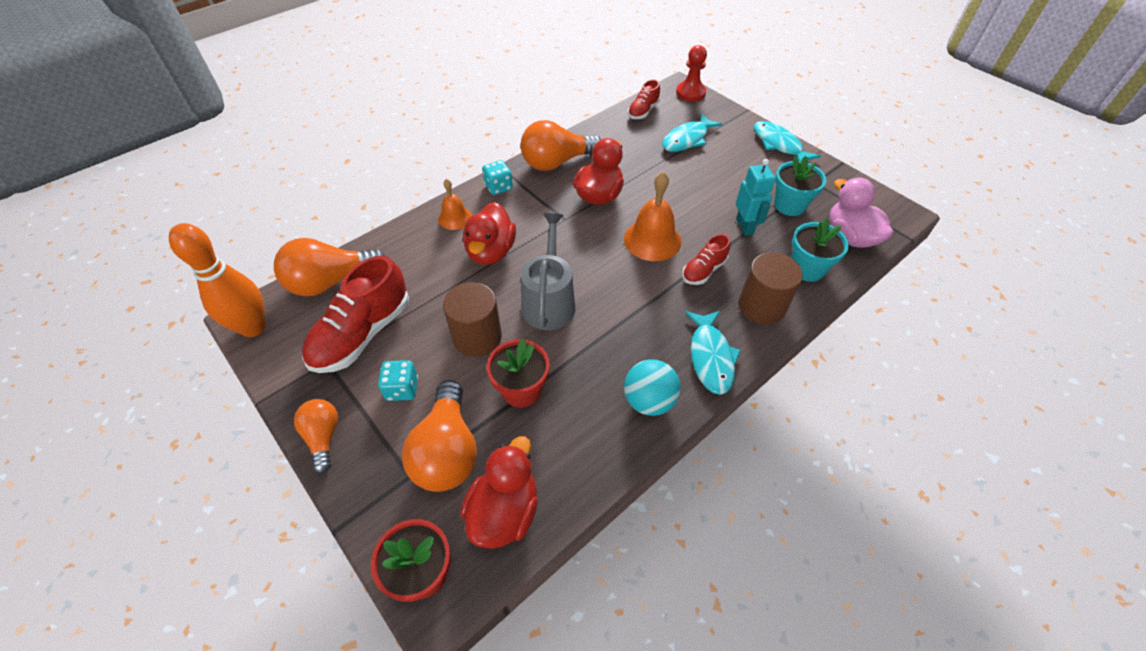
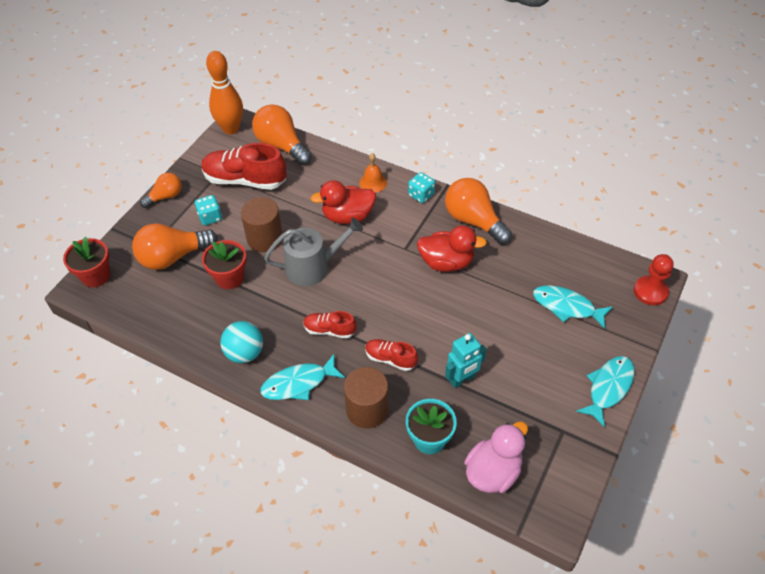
camera: 70 degrees right, 0 degrees up
red duck [460,436,538,549] -> none
orange bell [624,172,682,261] -> none
red shoe [628,79,660,119] -> red shoe moved to [303,311,356,338]
turquoise flower pot [774,156,826,216] -> none

